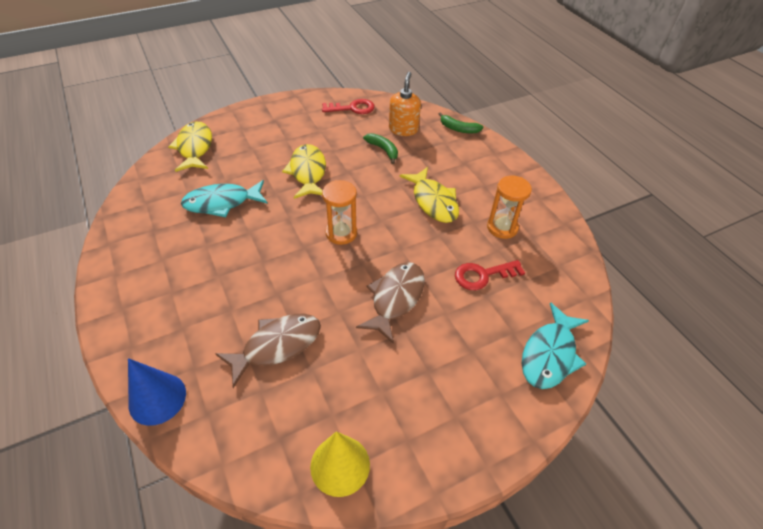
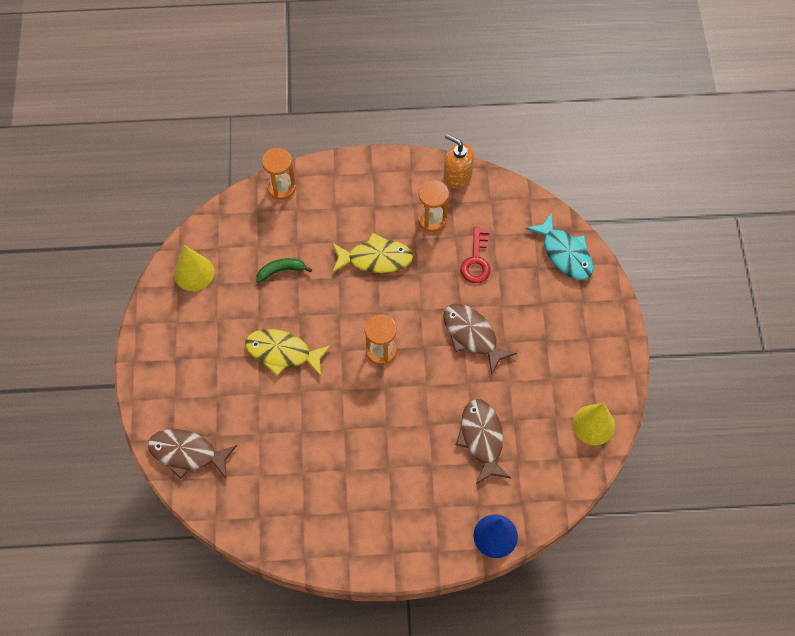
camera: 65 degrees left, 15 degrees up
yellow fish [168,121,212,172] -> brown fish [148,429,237,479]
turquoise fish [181,180,268,217] -> none
red key [322,99,375,114] -> yellow cone [174,245,214,291]
orange soap dispenser [389,72,421,136] -> orange soap dispenser moved to [444,134,474,188]
green banana [439,112,483,133] -> orange hourglass [262,148,296,200]

